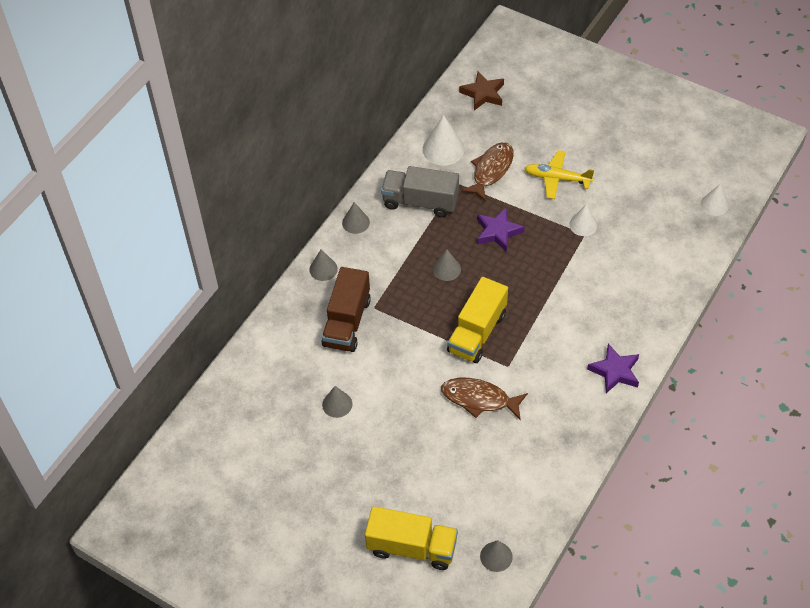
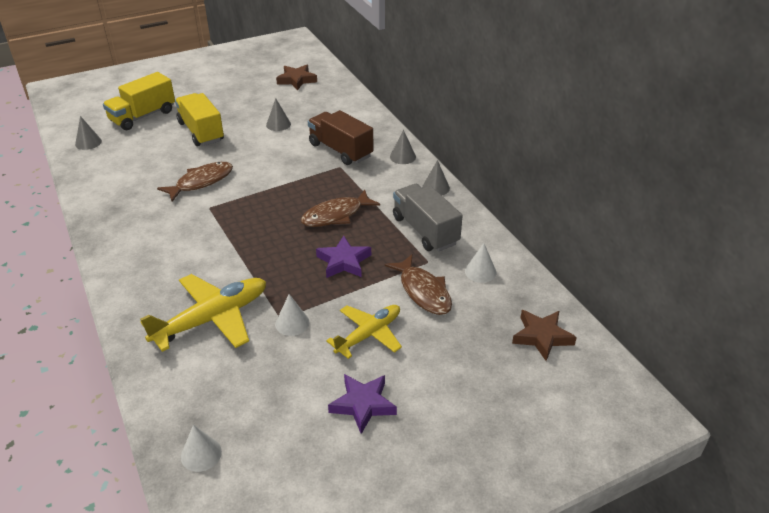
camera: 120 degrees right, 15 degrees down
grey truck [381,166,459,217] -> grey truck turned 75 degrees counterclockwise [393,184,463,251]
white cone [423,115,465,165] -> white cone [465,243,497,283], size x0.63
grey cone [433,249,461,281] -> brown fish [301,190,380,227]
yellow truck [447,277,508,363] -> yellow truck moved to [175,93,224,146]
purple star [587,344,639,393] -> purple star moved to [328,374,397,434]
none -> yellow plane [140,274,266,352]
none -> brown star [276,65,317,90]

